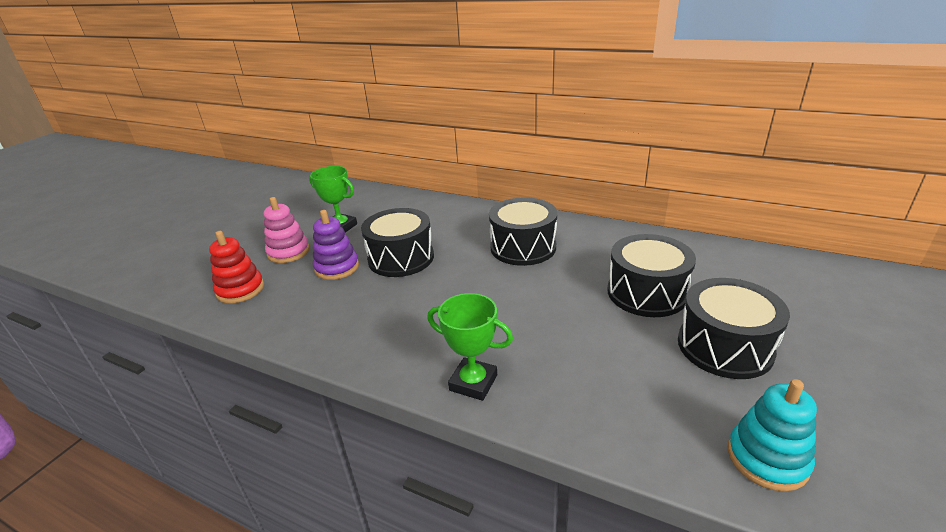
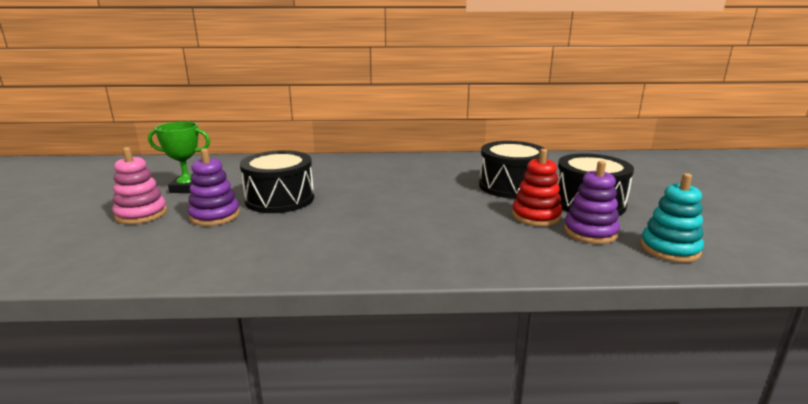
camera: 30 degrees left, 10 degrees down
red stacking toy [209,231,264,303] -> red stacking toy moved to [512,149,562,226]
green trophy [427,293,513,401] -> none
black drum [489,197,557,266] -> none
none -> purple stacking toy [564,161,620,244]

